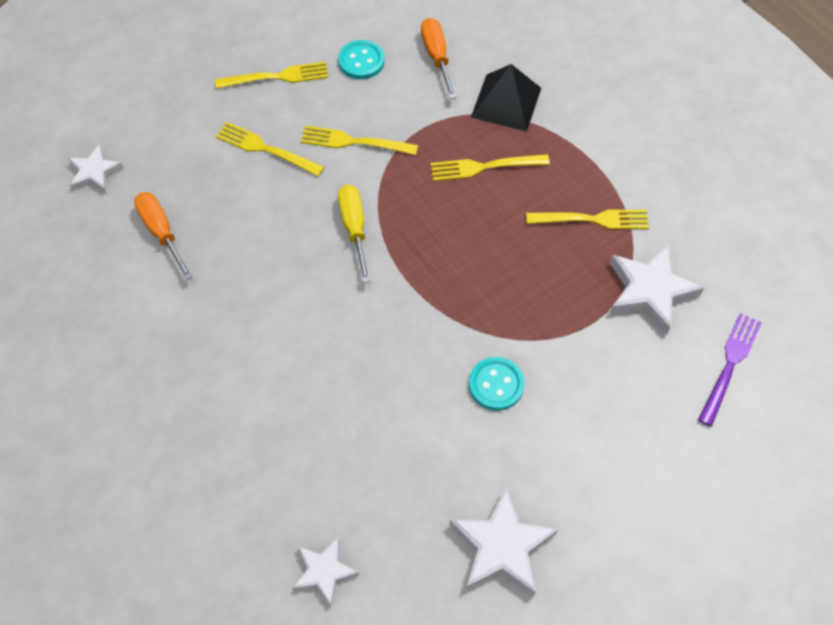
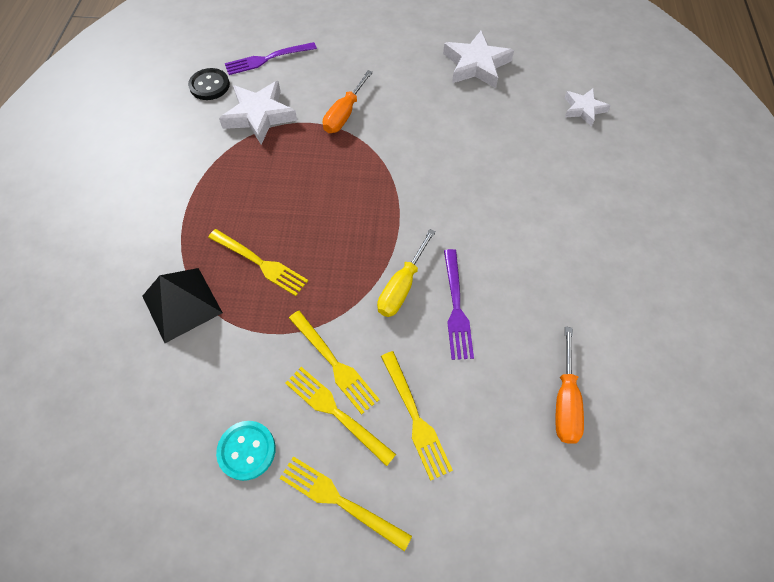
camera: 140 degrees left, 0 degrees up
white star [68,144,124,193] -> none
orange screwdriver [421,18,456,99] -> orange screwdriver moved to [323,70,373,133]
turquoise button [469,357,525,411] -> none
yellow fork [526,210,649,229] -> yellow fork moved to [285,367,396,466]
none -> black button [188,68,230,100]
none -> purple fork [444,249,474,360]

